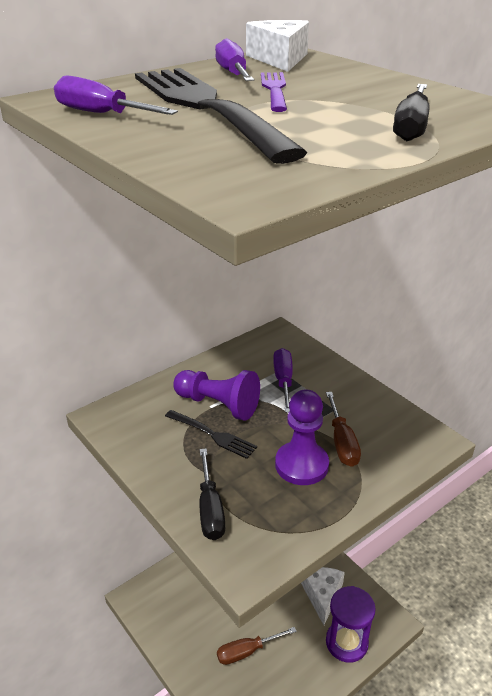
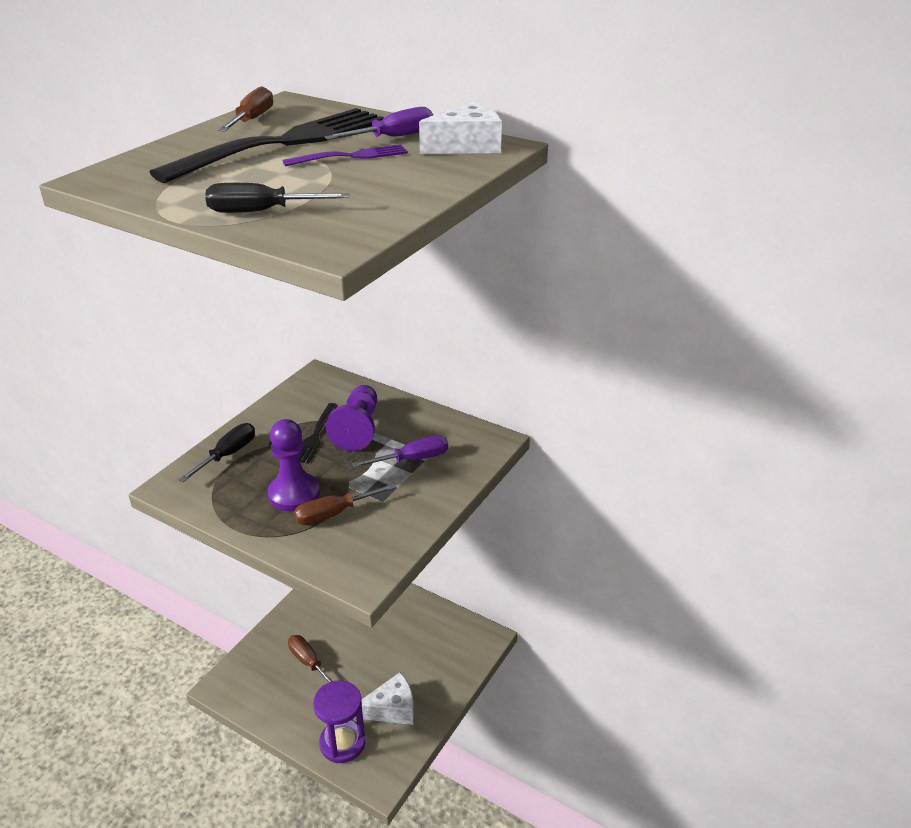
camera: 70 degrees right, 0 degrees up
purple screwdriver [54,75,178,115] -> brown screwdriver [218,86,273,131]
black screwdriver [199,449,225,540] -> black screwdriver turned 150 degrees clockwise [178,423,255,482]

